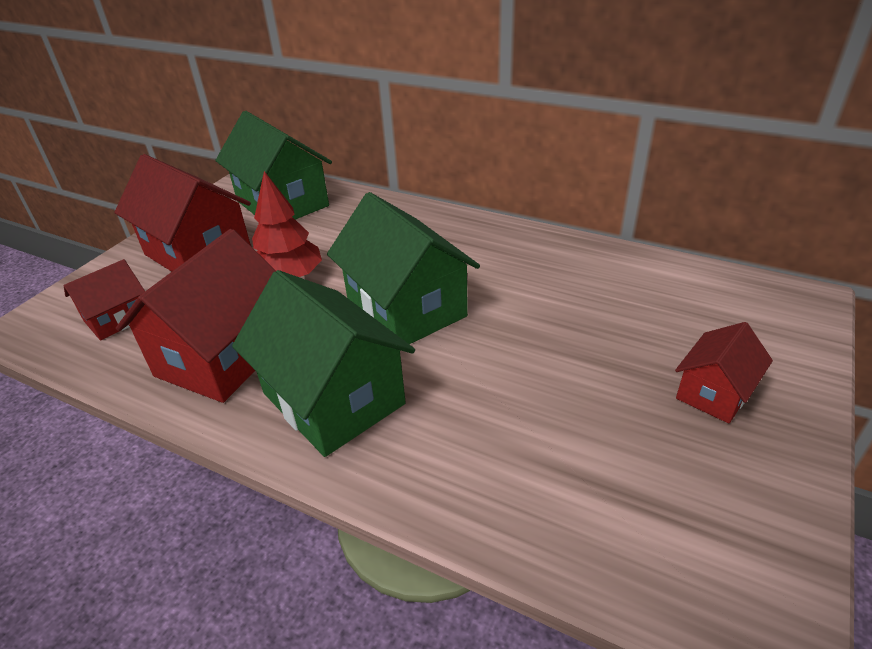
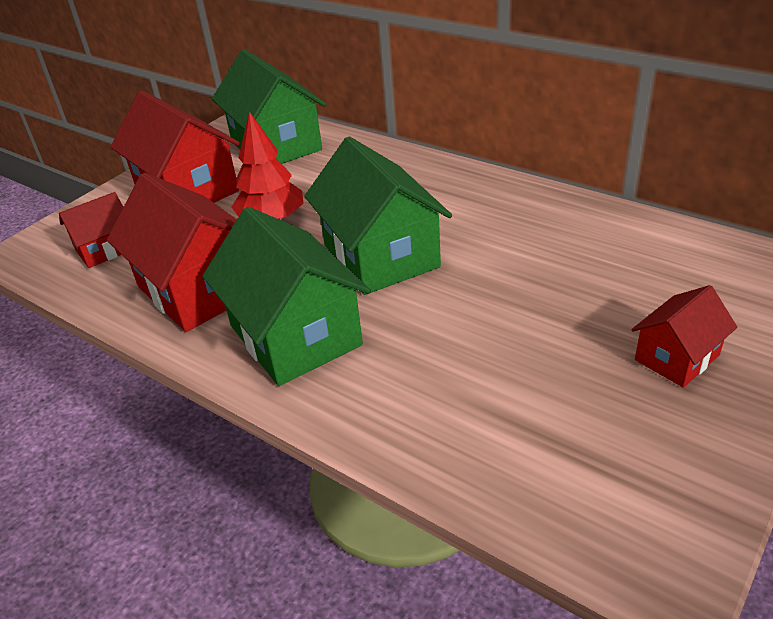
camera: 10 degrees right, 0 degrees up
red house [116,229,276,403] -> red house turned 75 degrees counterclockwise [107,173,237,332]

